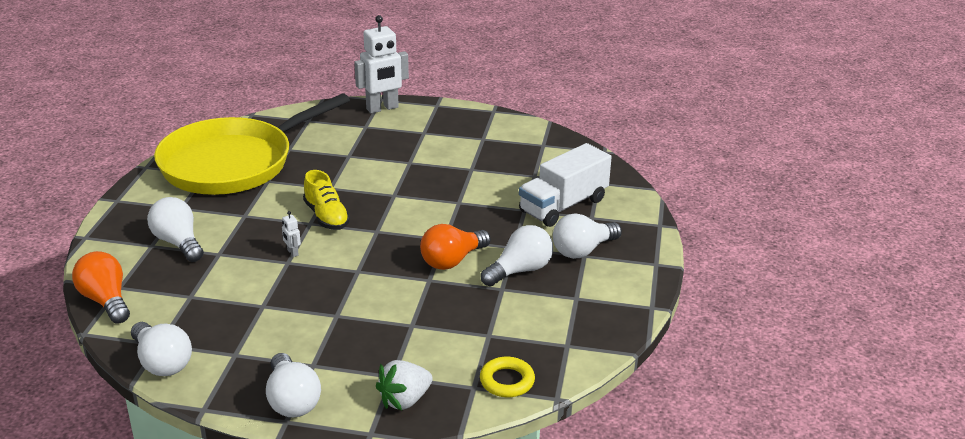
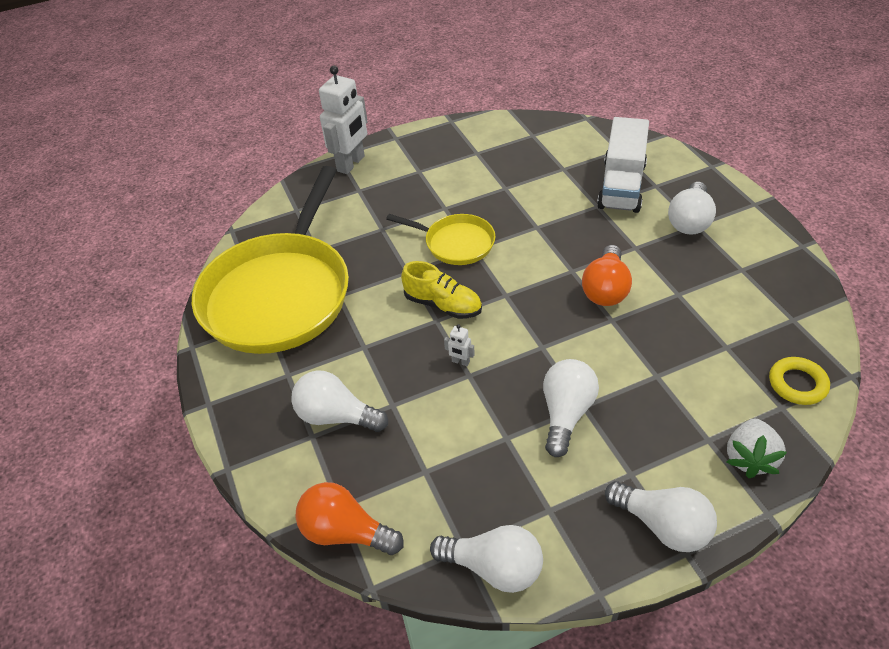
camera: 30 degrees left, 15 degrees up
white light bulb [481,225,553,286] -> white light bulb moved to [543,359,599,457]
none -> yellow pan [386,214,496,265]

